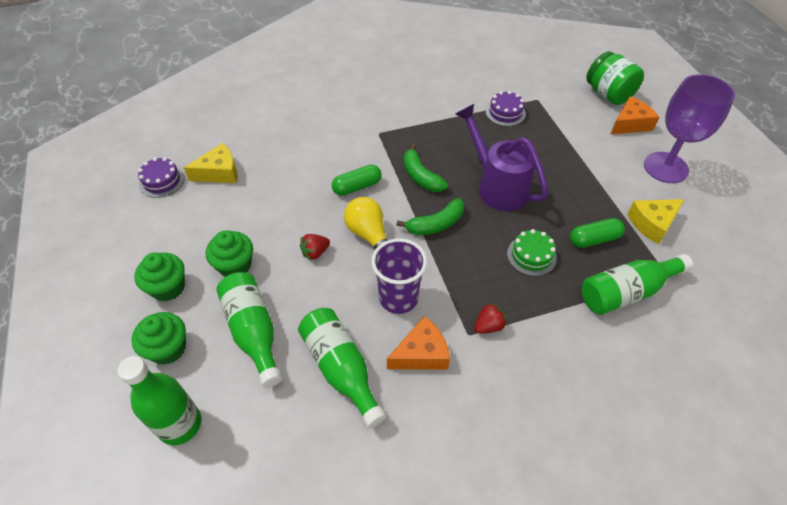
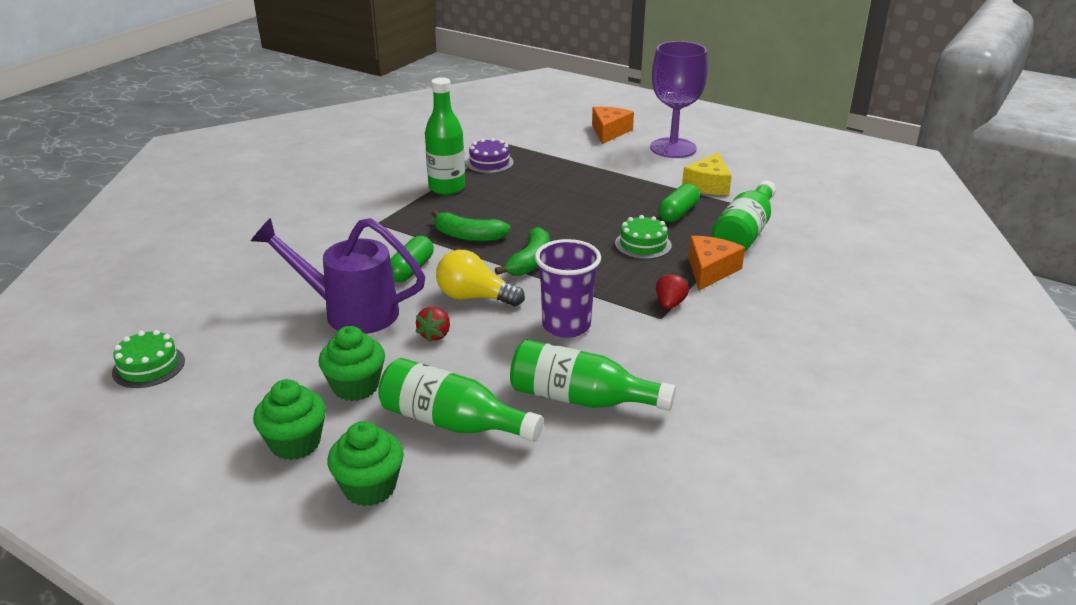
camera: 40 degrees left, 20 degrees down
green bottle [117,356,201,445] -> green bottle moved to [425,77,465,195]
purple cake [138,157,185,198] -> green cake [112,330,185,388]
yellow cheese [184,143,237,183] -> none
orange cheese [387,316,450,370] -> orange cheese moved to [688,236,745,290]
purple watering can [456,104,549,211] -> purple watering can moved to [251,218,425,334]
green jar [586,51,644,105] -> none

